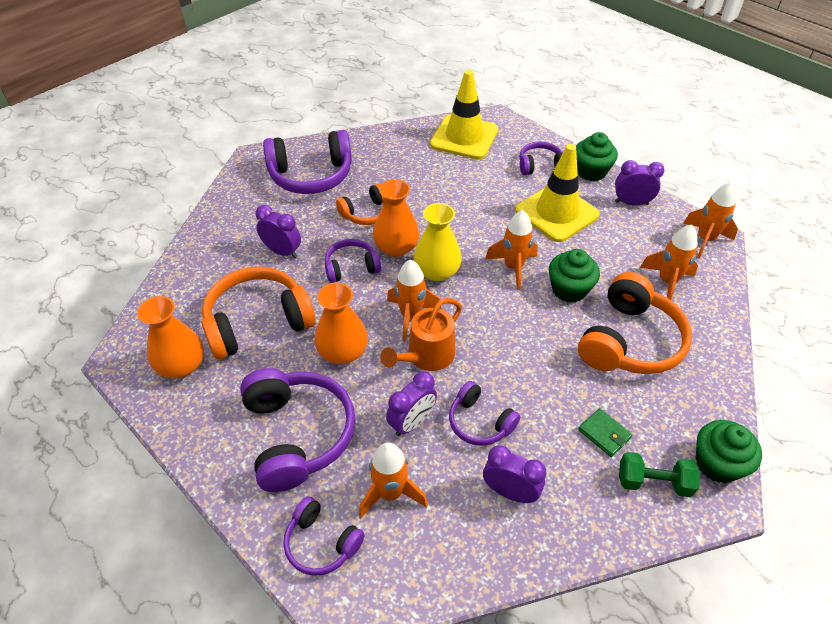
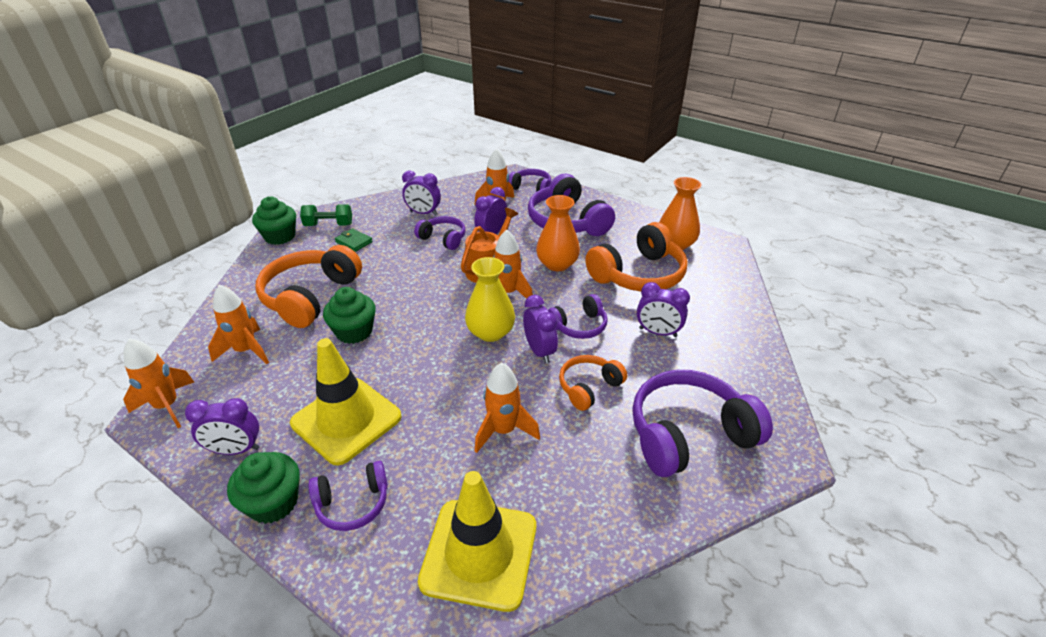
camera: 170 degrees right, 10 degrees down
orange vase [373,179,419,257] -> purple clock [523,295,558,363]
orange rocket [485,210,538,290] -> orange rocket moved to [475,363,540,453]

